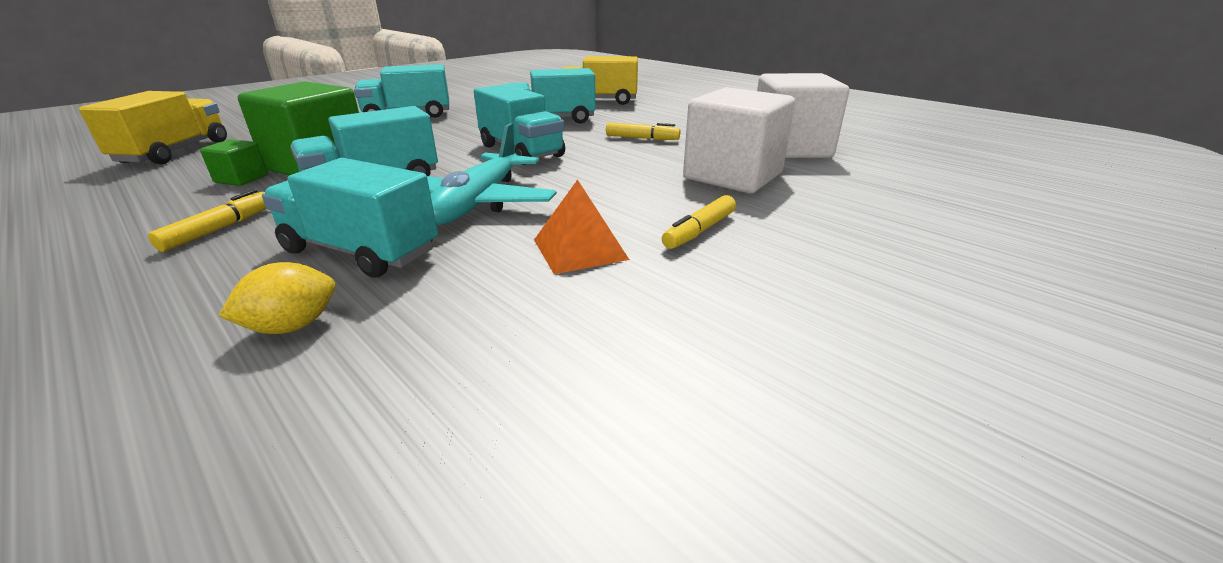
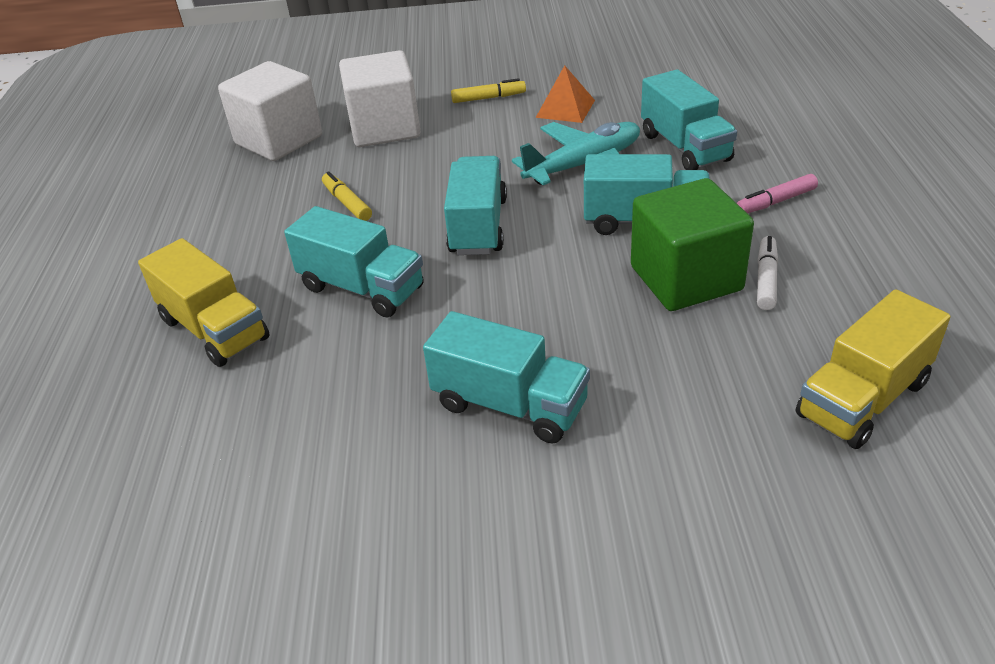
camera: 135 degrees left, 10 degrees up
yellow marker [148,189,266,252] -> pink marker [737,174,818,213]
green cube [200,139,268,186] -> white marker [757,236,778,310]
yellow lemon [218,262,335,334] -> none

